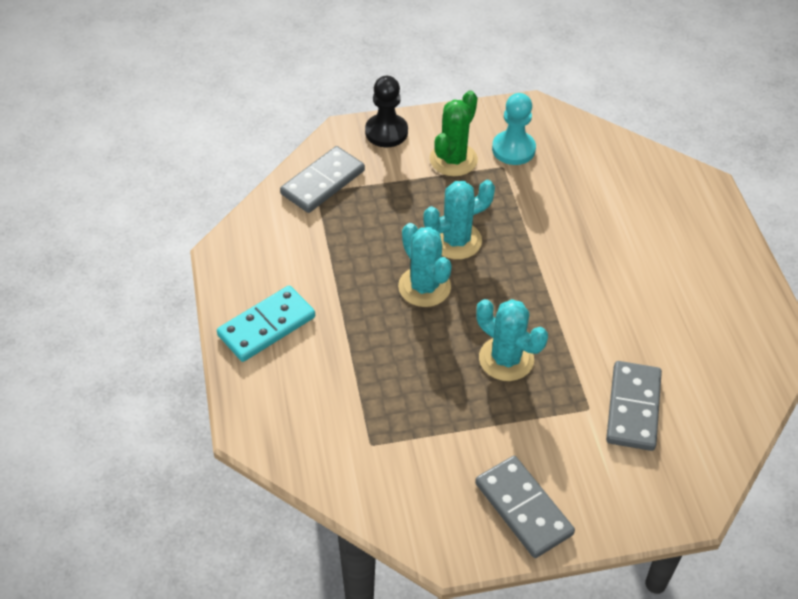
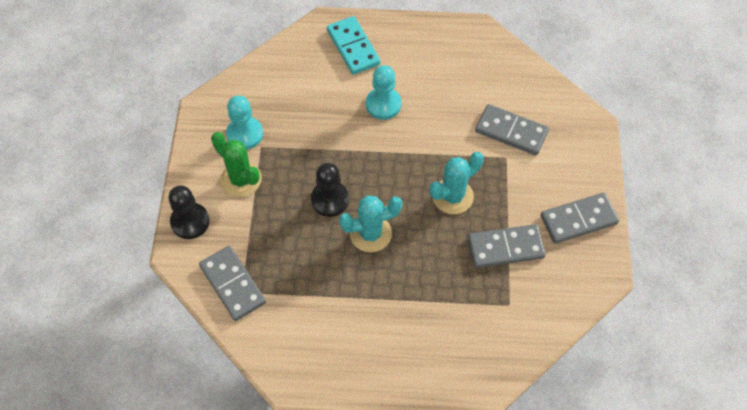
camera: 75 degrees left, 10 degrees up
turquoise domino [217,286,315,362] -> turquoise domino moved to [327,16,381,75]
turquoise cactus [423,180,495,260] -> black pawn [311,163,349,217]
none -> turquoise pawn [366,65,401,120]
none -> grey domino [468,224,546,268]

